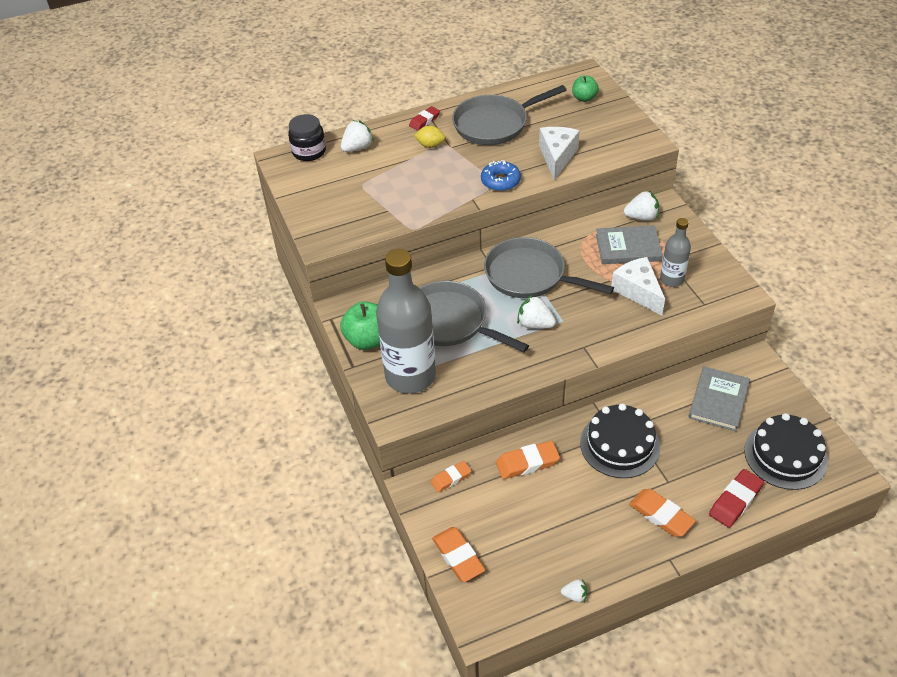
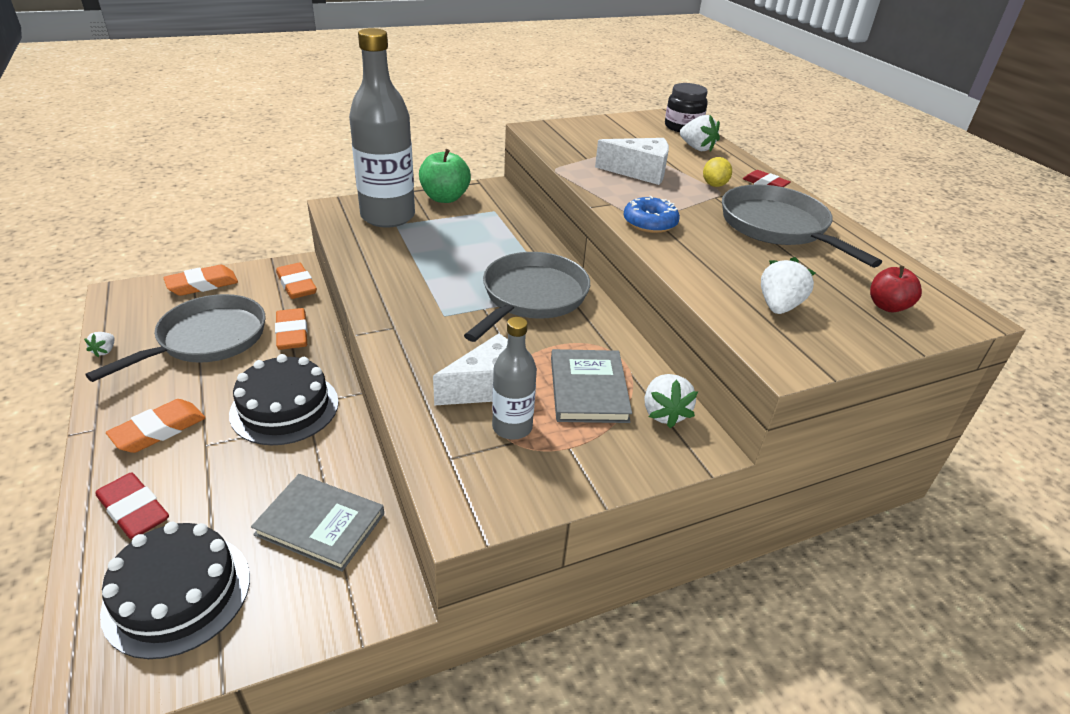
camera: 85 degrees right, 10 degrees down
grey pan [420,281,529,352] -> grey pan moved to [85,294,266,382]
orange eraser [431,461,471,492] -> orange eraser [276,263,317,299], size x1.53
white strawberry [517,294,556,329] -> white strawberry moved to [761,257,815,314]
white cheese [539,127,580,180] -> white cheese moved to [595,138,669,185]
green apple [572,75,599,102] -> red apple [870,266,922,313]

